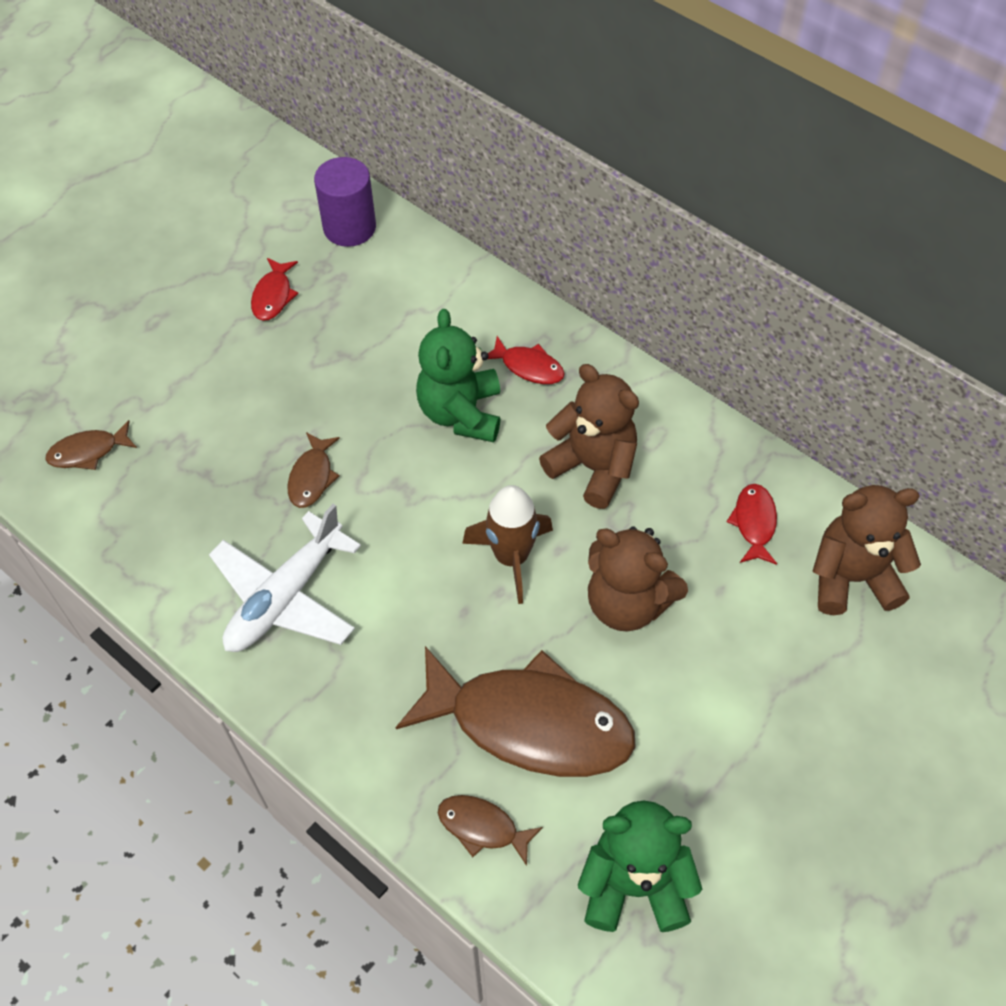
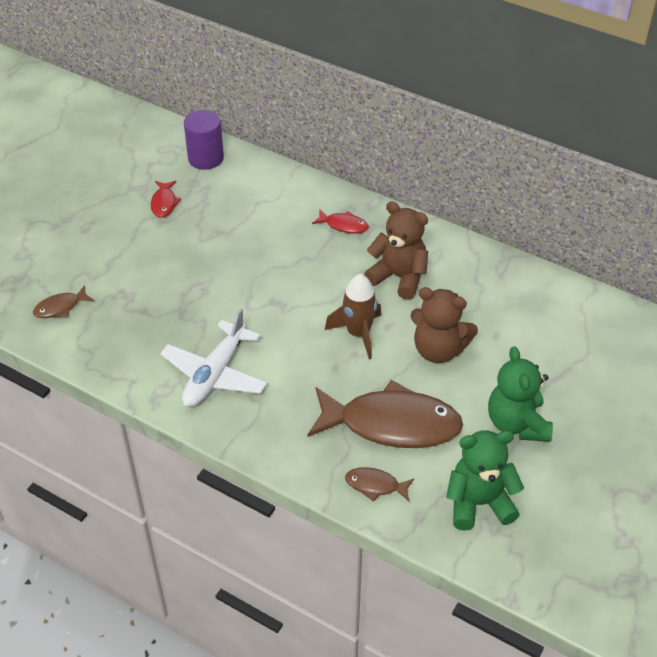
camera: 10 degrees left, 10 degrees down
brown fish [288,432,340,508] -> none
green teddy bear [416,309,500,442] -> green teddy bear moved to [488,347,553,442]
red fish [727,484,777,565] -> none
brown teddy bear [813,485,921,615] -> none

